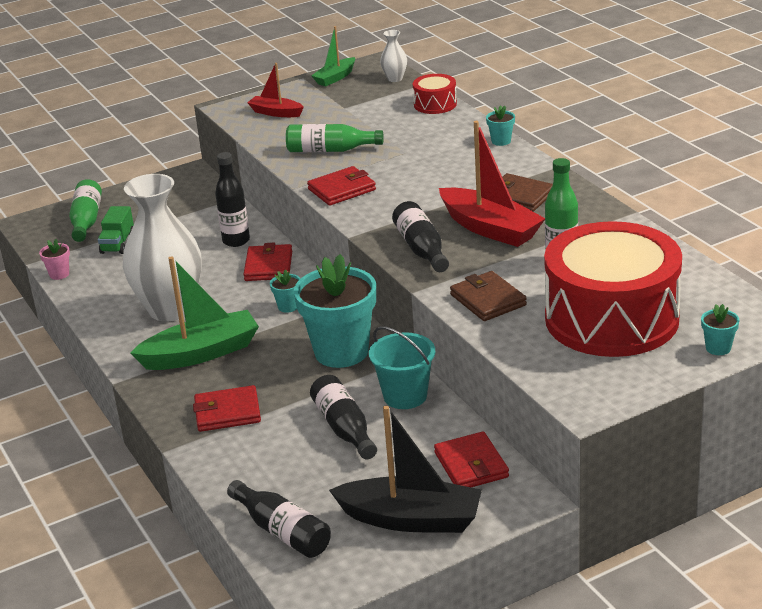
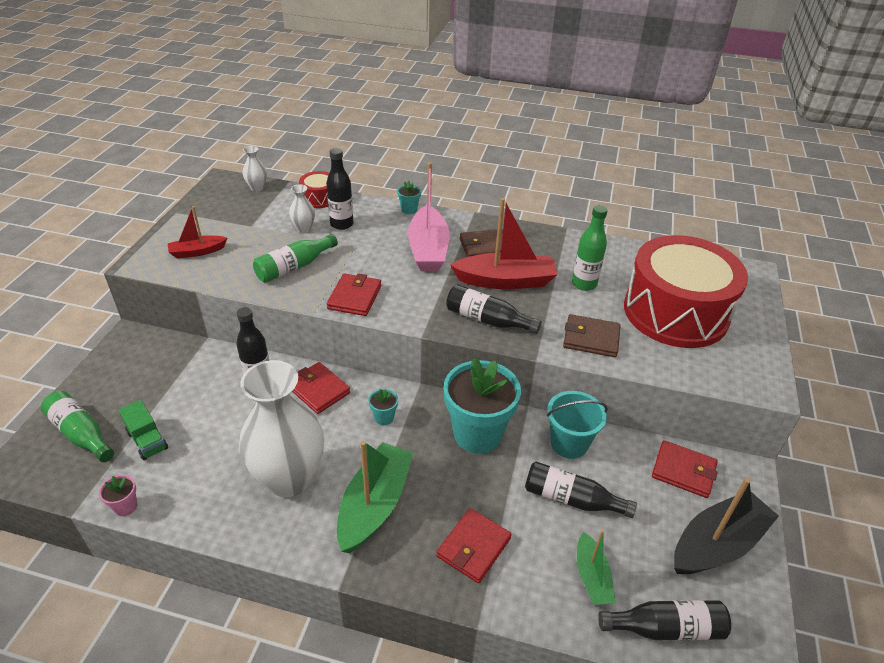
camera: 50 degrees left, 10 degrees up
green boat [311,26,355,87] -> green boat moved to [577,530,616,605]
turquoise flower pot [701,304,739,355] -> none
none -> white vase [289,184,315,233]
none -> black bottle [326,148,354,230]
none -> pink boat [408,162,450,271]

